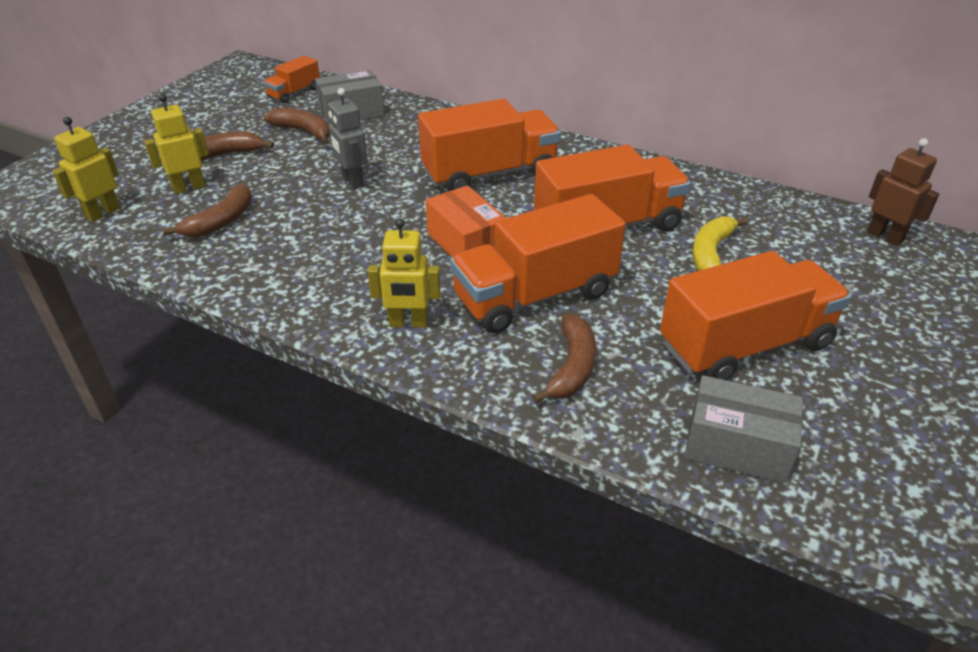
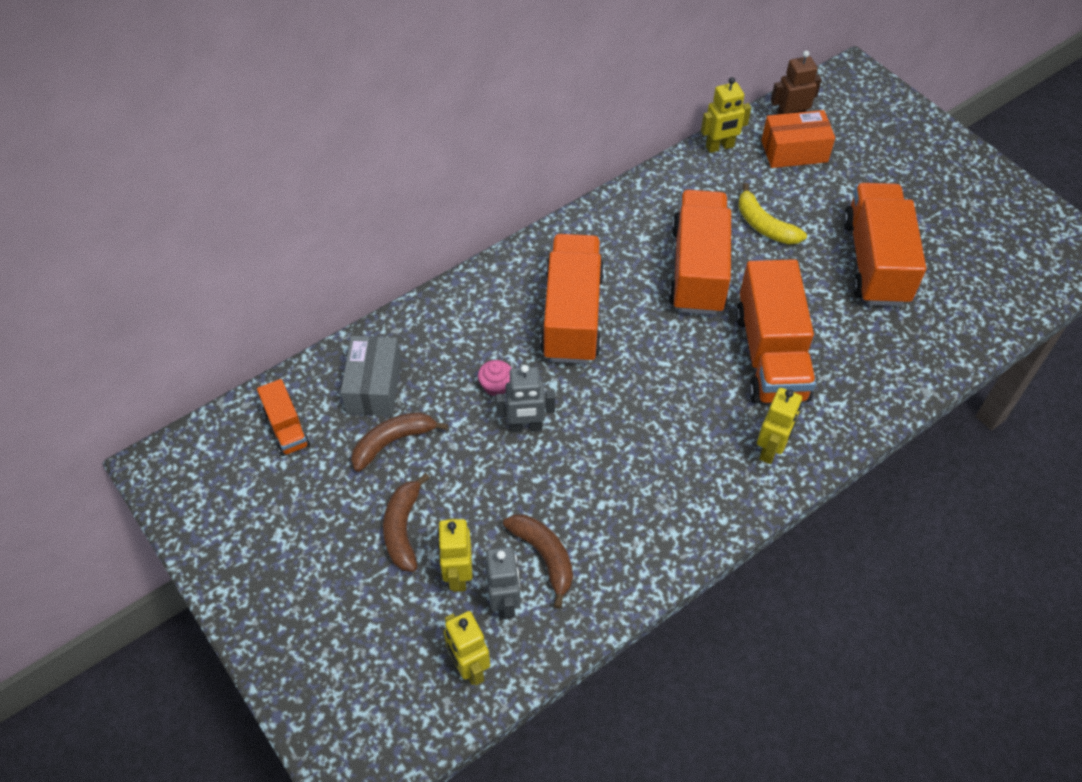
camera: 65 degrees left, 15 degrees up
orange box [426,185,506,257] -> orange box moved to [761,110,835,168]
brown banana [532,314,596,403] -> none
grey box [684,375,803,483] -> none
none -> pink cupcake [478,360,512,396]
none -> grey robot [485,546,521,620]
none -> yellow robot [701,77,751,153]

